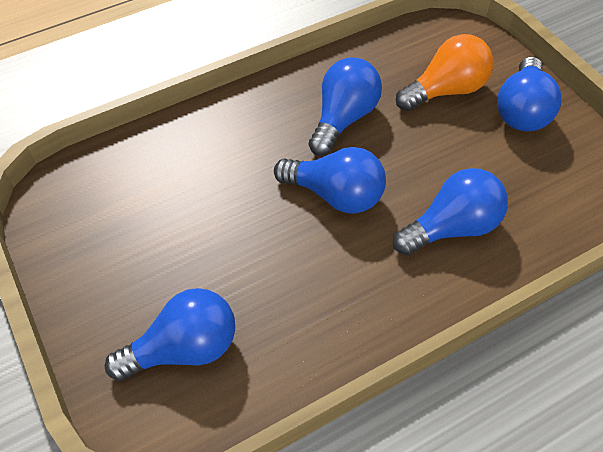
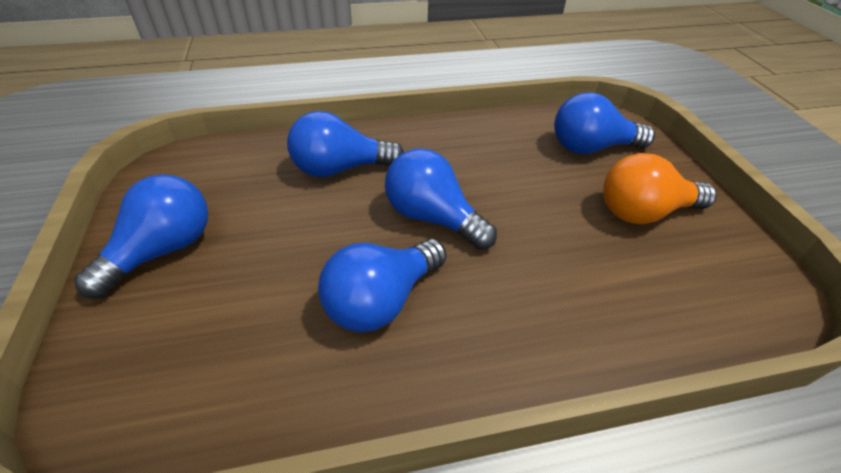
camera: 165 degrees left, 10 degrees down
orange light bulb [396,34,493,111] -> orange light bulb moved to [603,153,717,224]

